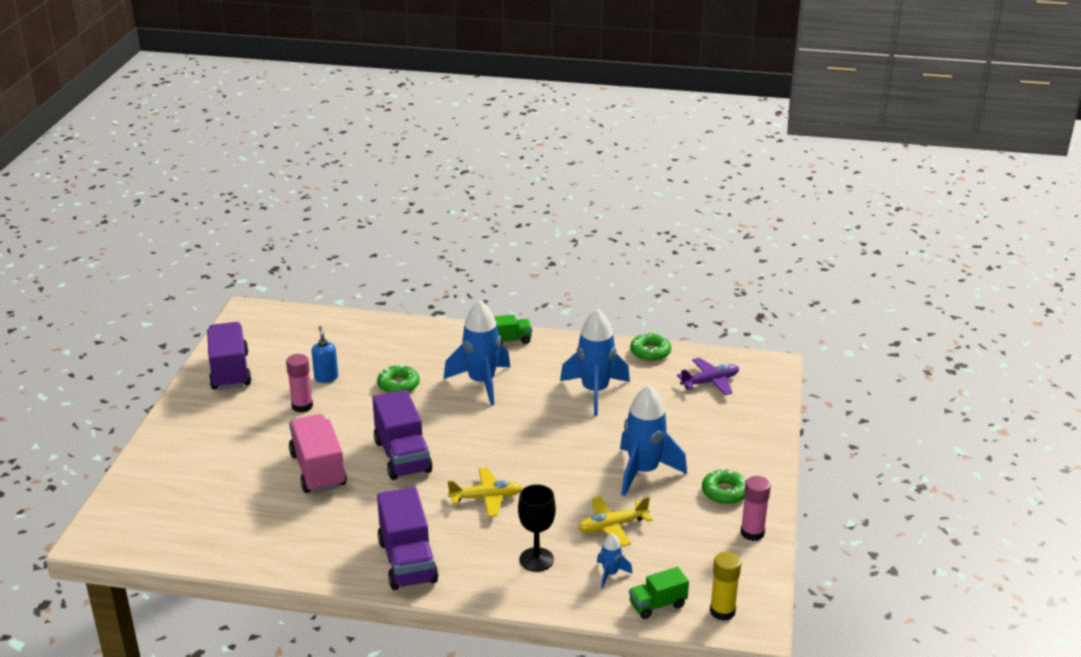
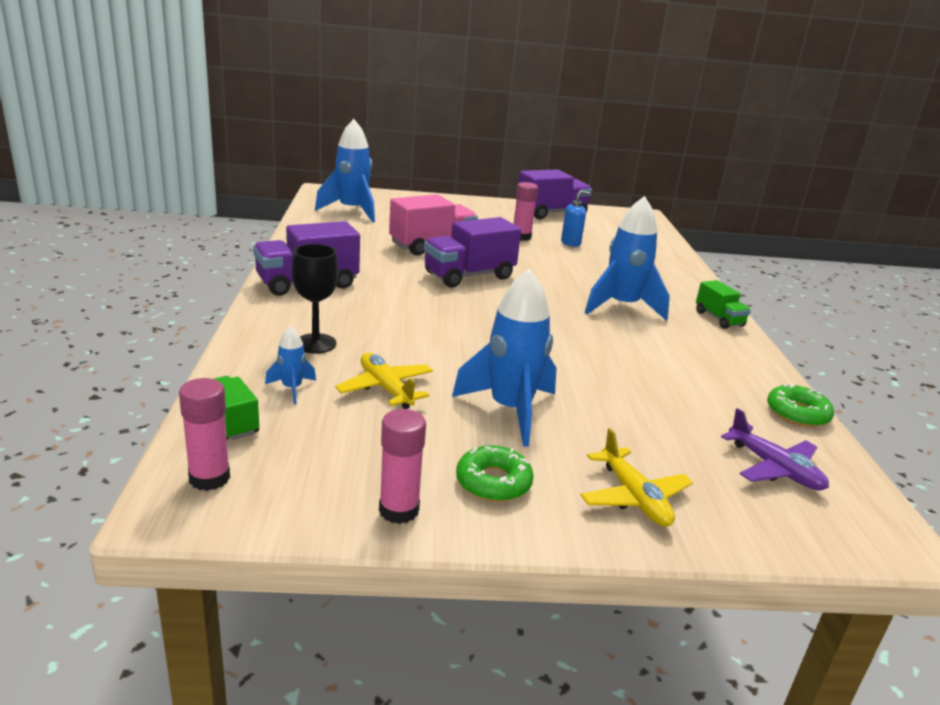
camera: 75 degrees right, 5 degrees down
green donut [377,364,420,393] -> none
yellow plane [447,468,523,517] -> yellow plane moved to [580,428,693,527]
blue rocket [560,309,630,416] -> blue rocket moved to [315,119,375,222]
yellow glue stick [710,552,741,621] -> pink glue stick [179,378,230,491]

